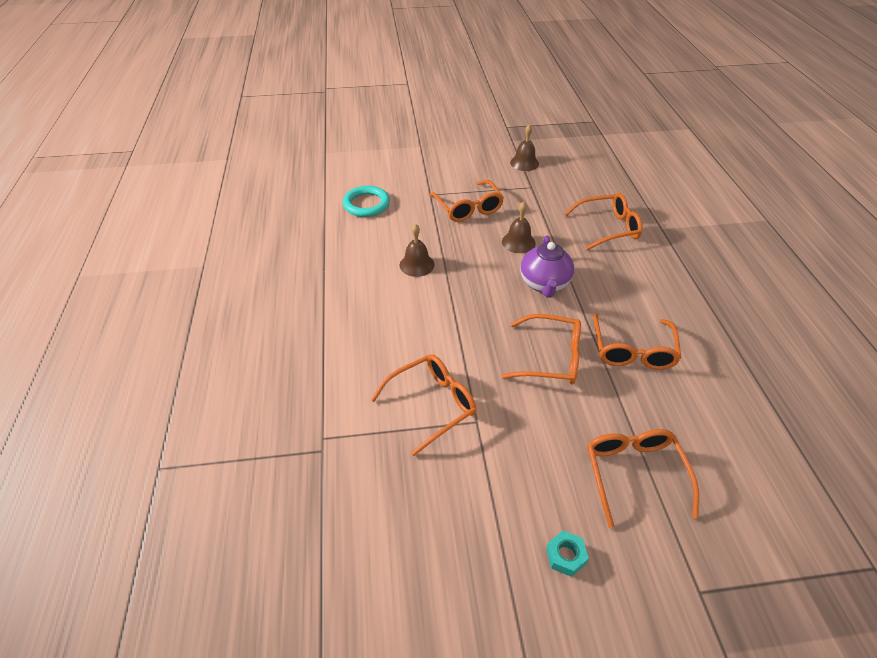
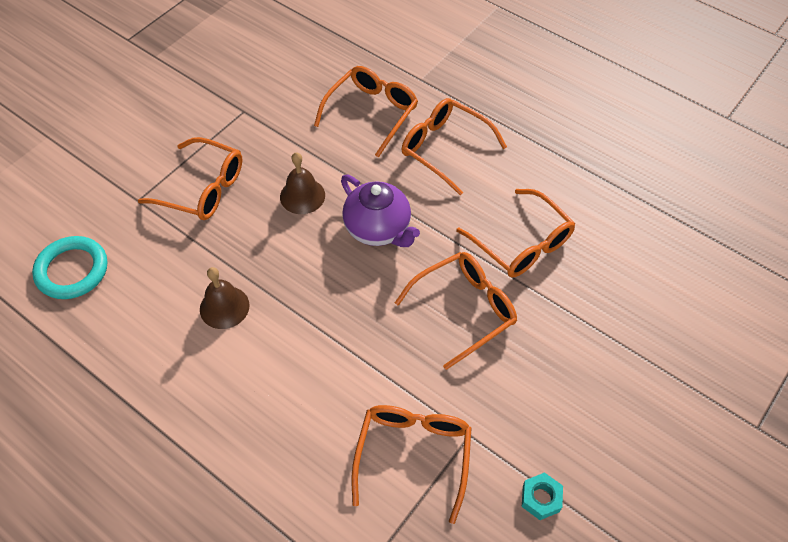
camera: 45 degrees left, 10 degrees up
brown bell [510,124,539,171] -> none
turquoise nut [546,531,589,577] -> turquoise nut moved to [522,472,563,520]
orange glasses [587,429,699,528] -> orange glasses moved to [401,98,507,195]

